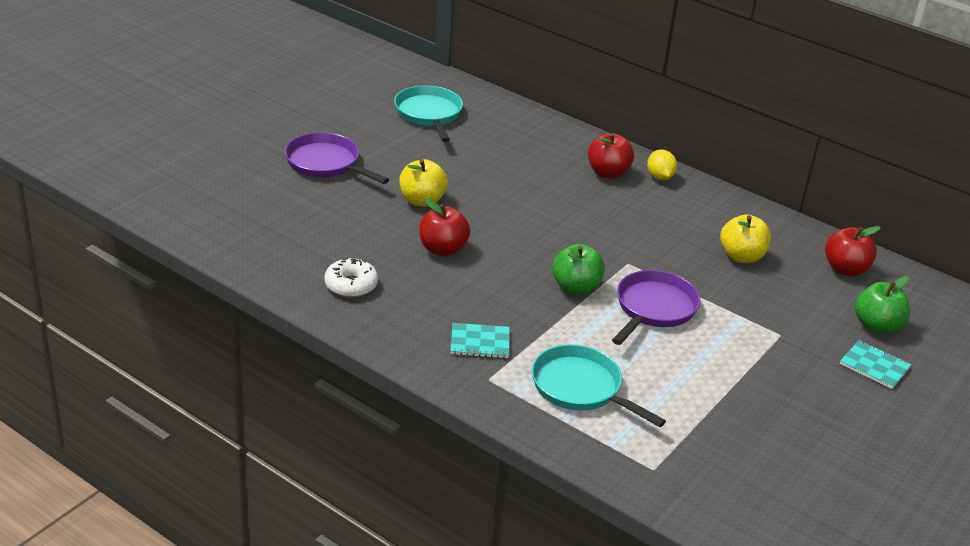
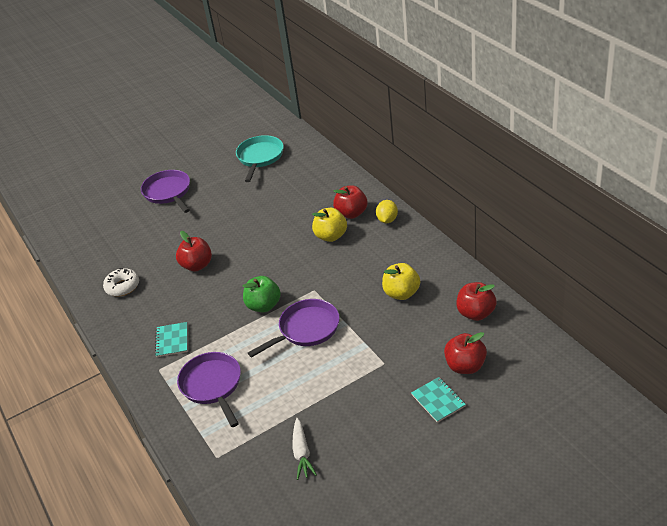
camera: 30 degrees right, 5 degrees up
yellow apple [399,159,448,207] -> yellow apple moved to [312,208,347,242]
turquoise notebook [450,323,510,358] -> turquoise notebook turned 60 degrees clockwise [155,322,187,357]
turquoise pan [532,345,666,427] -> purple pan [177,352,241,427]
green apple [855,276,910,334] -> red apple [444,332,487,374]
none -> white carrot [292,418,317,480]

